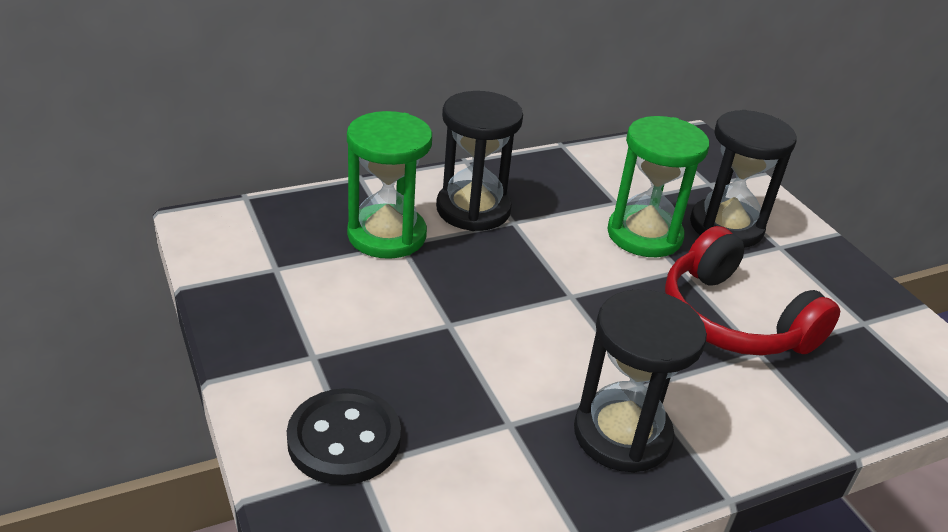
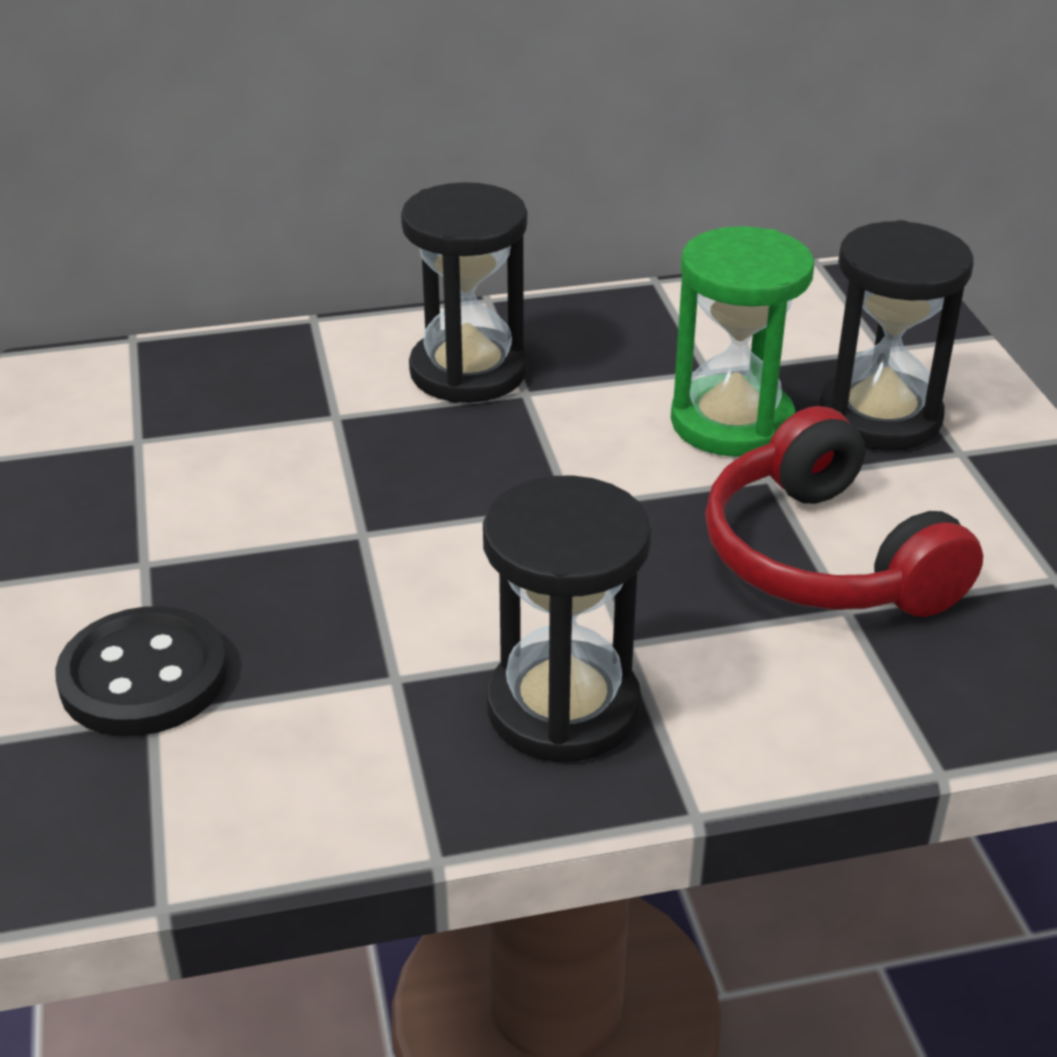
camera: 15 degrees right, 0 degrees up
green hourglass [347,111,432,259] -> none

